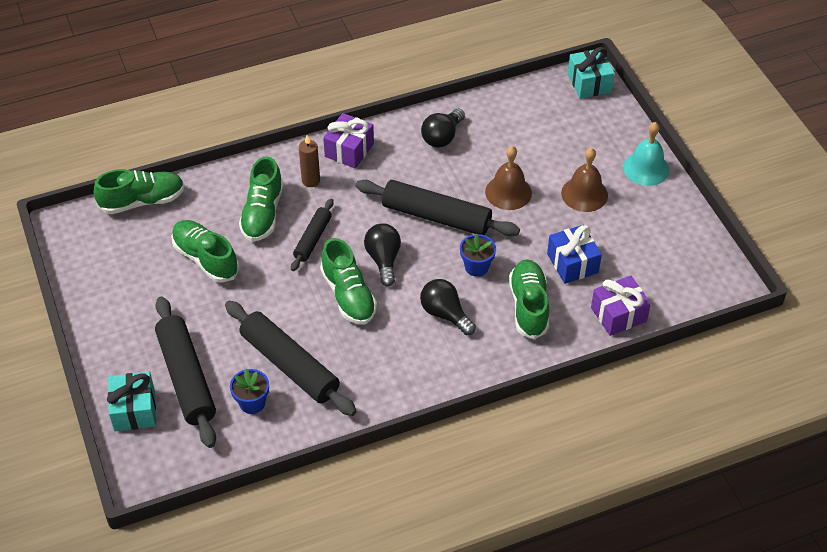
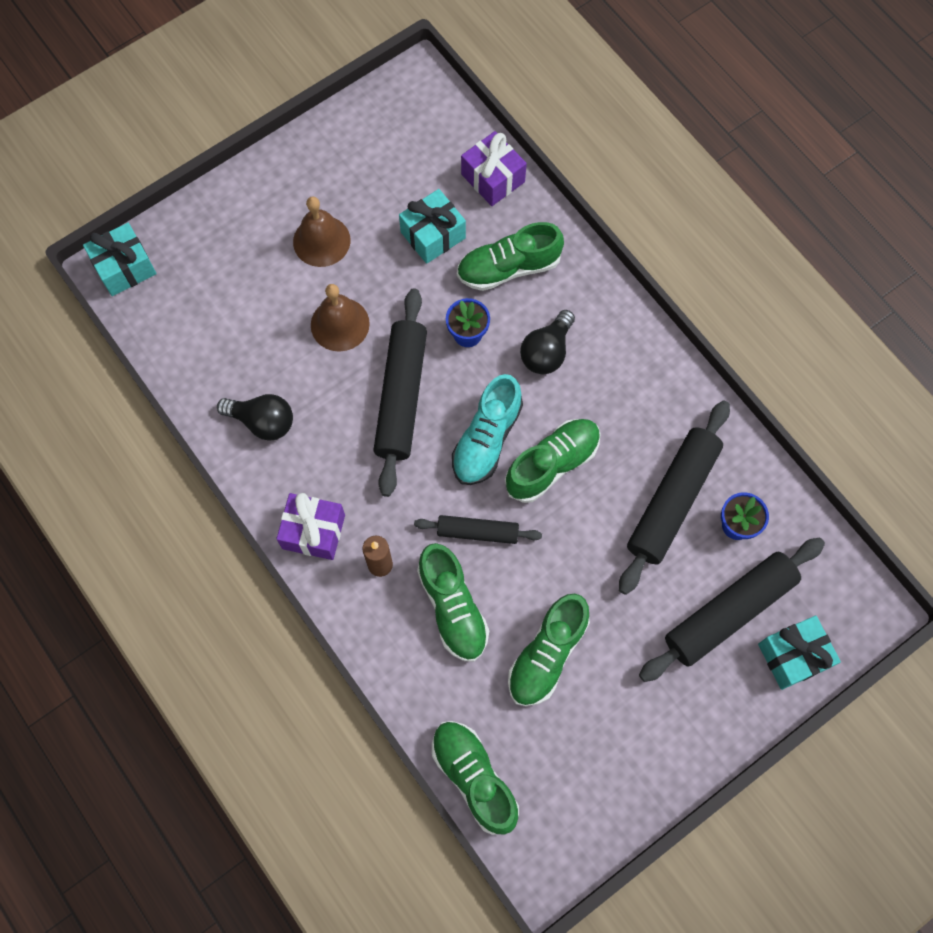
camera: 105 degrees left, 20 degrees up
green shoe [239,156,284,242] -> green shoe turned 75 degrees clockwise [417,543,489,662]
black light bulb [364,223,401,286] -> turquoise shoe [452,374,523,485]
blue gift [547,225,602,284] -> turquoise gift [399,189,466,264]
turquoise bell [623,122,669,186] -> none

